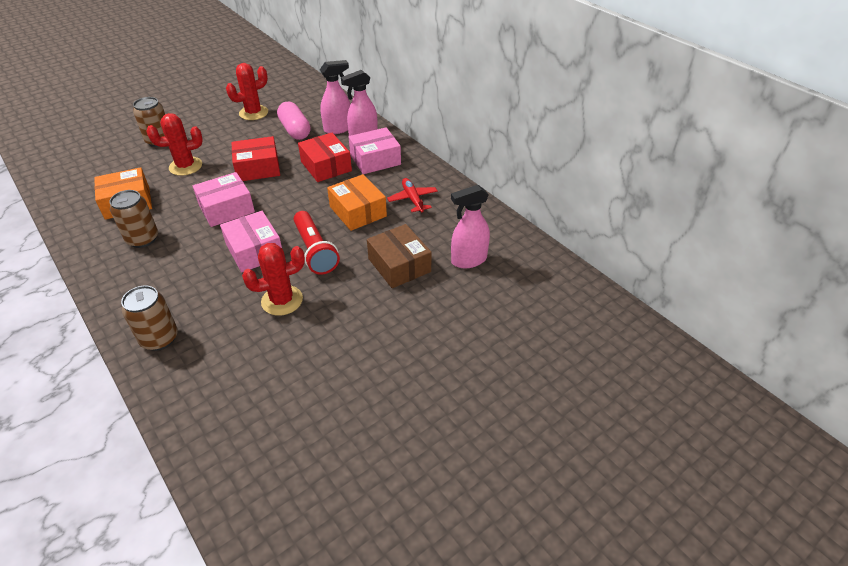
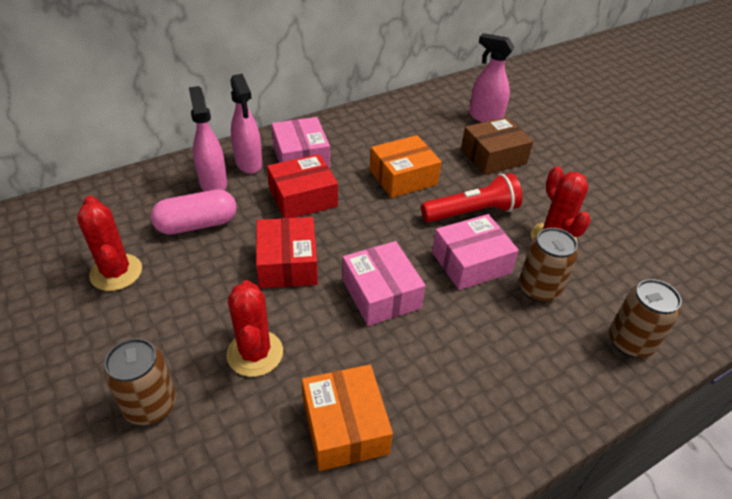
camera: 85 degrees left, 0 degrees up
brown can [109,190,158,248] -> brown can moved to [519,228,578,303]
red plane [387,178,438,213] -> none
pink spray bottle [451,185,490,268] -> pink spray bottle turned 135 degrees clockwise [469,33,514,123]

